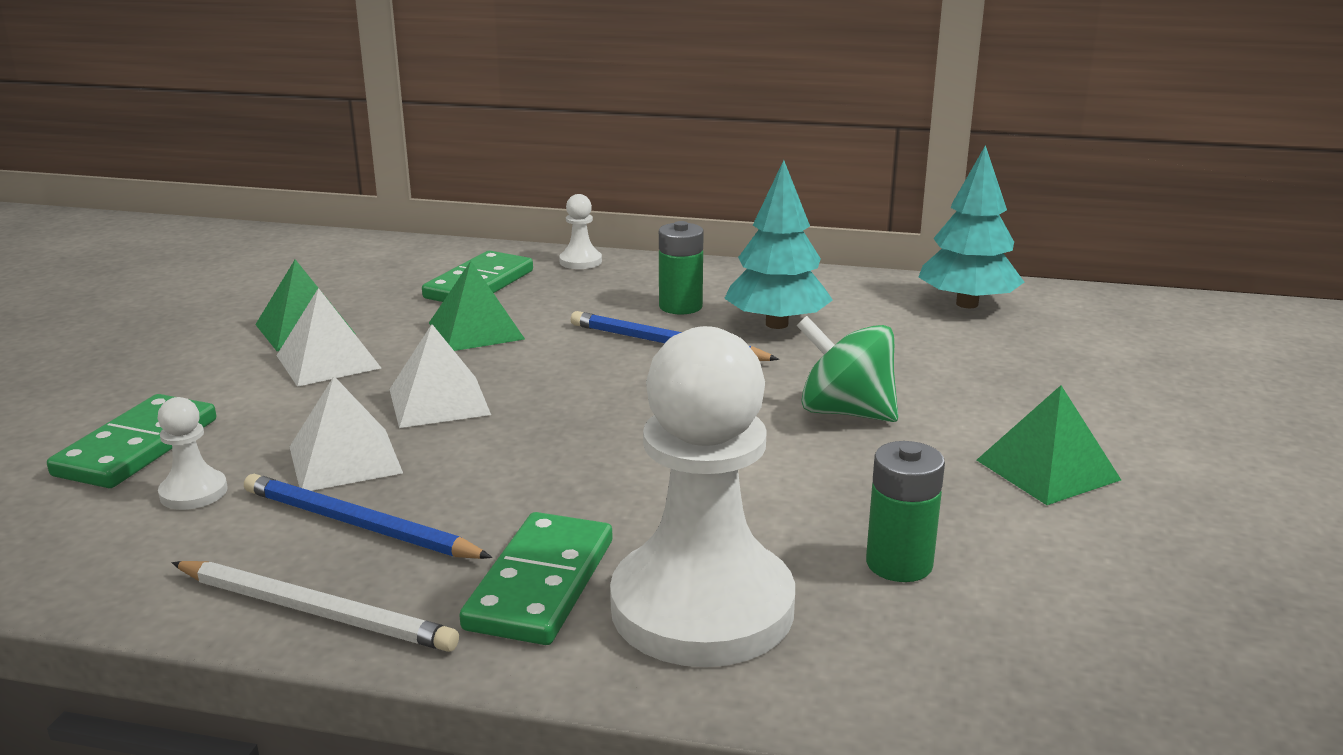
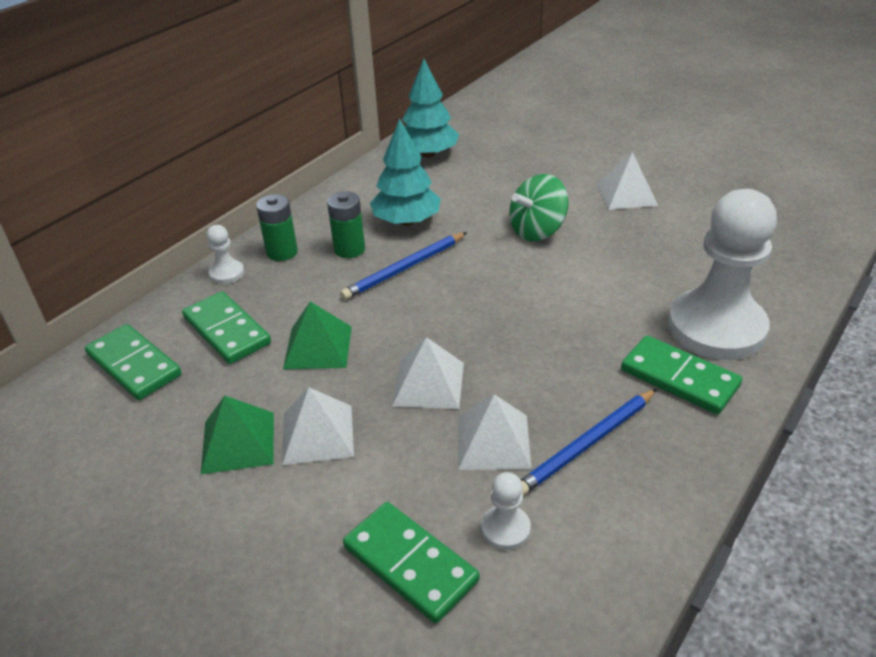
camera: 65 degrees left, 15 degrees up
white pencil [172,561,459,652] -> none
green battery [866,441,945,582] -> green battery moved to [256,194,298,261]
green pyramid [977,385,1121,505] -> white pyramid [597,152,658,210]
none -> green domino [85,324,181,400]

